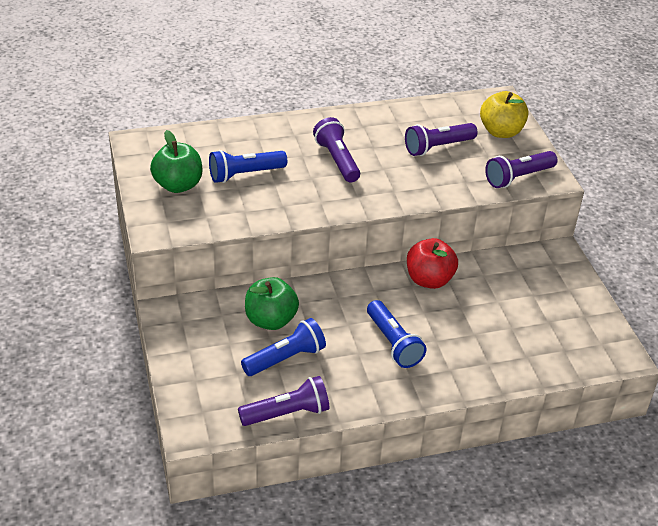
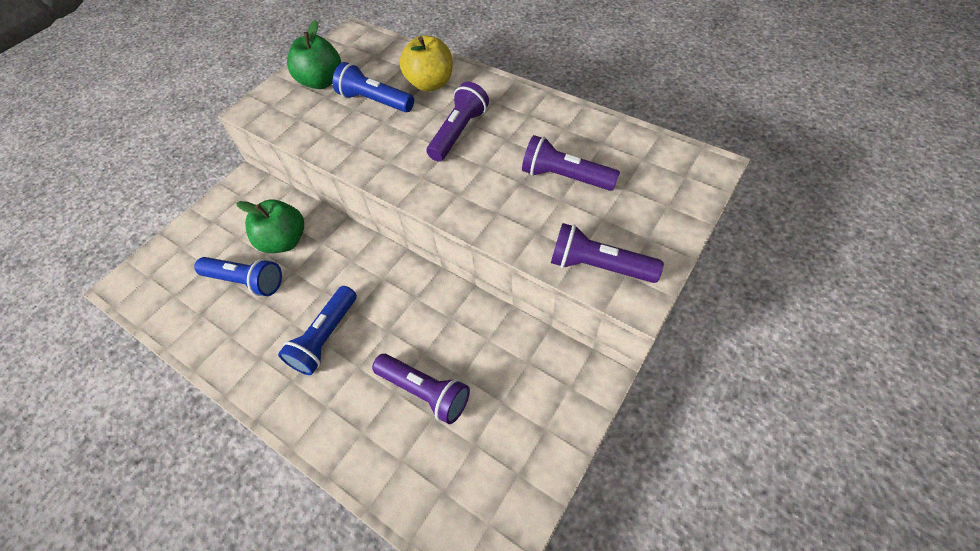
camera: 55 degrees right, 15 degrees up
purple flashlight [238,376,329,426] -> purple flashlight moved to [372,354,470,424]
red apple [407,238,458,289] -> none
yellow apple [480,91,528,138] -> yellow apple moved to [400,36,453,92]

